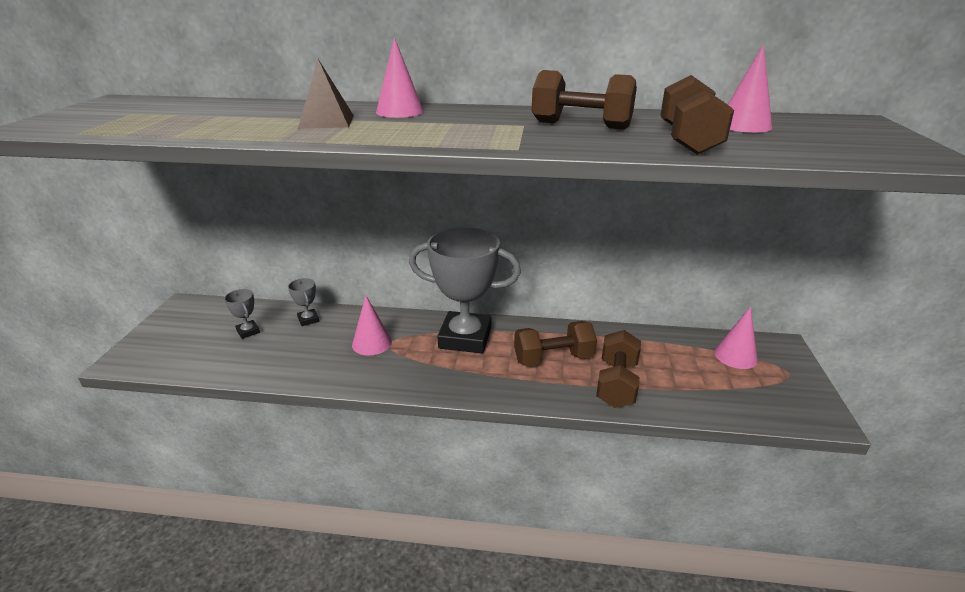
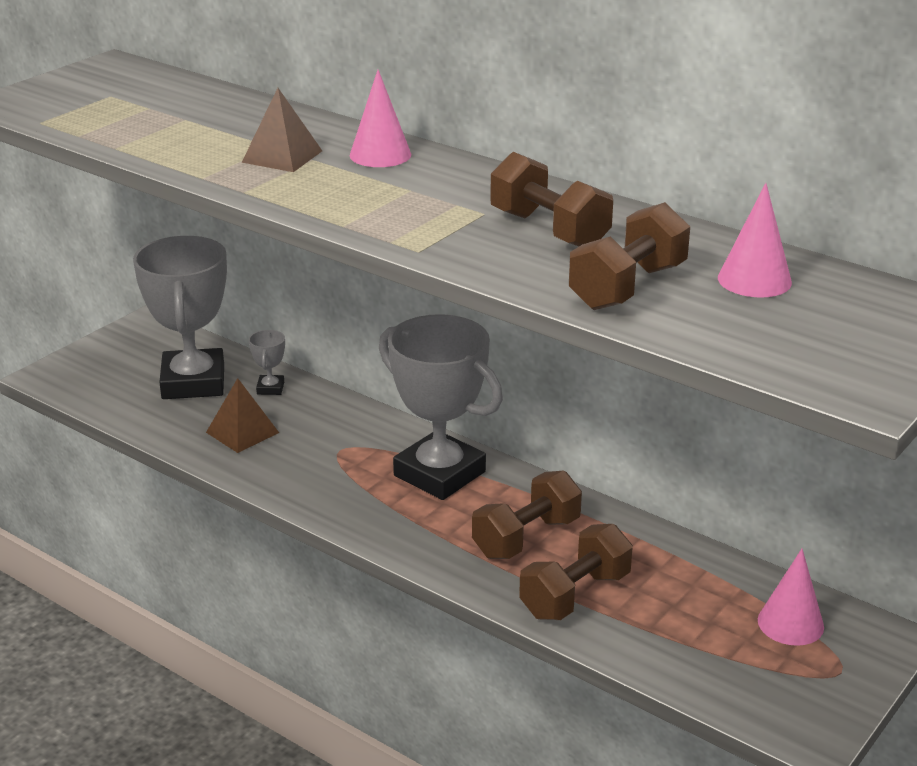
camera: 30 degrees right, 0 degrees up
grey trophy [224,289,260,339] -> grey trophy [133,236,227,399], size x2.47
pink cone [352,295,392,356] -> none
brown dumbbell [514,321,597,366] -> brown dumbbell turned 60 degrees counterclockwise [472,471,582,559]
none -> brown pyramid [206,378,279,453]

